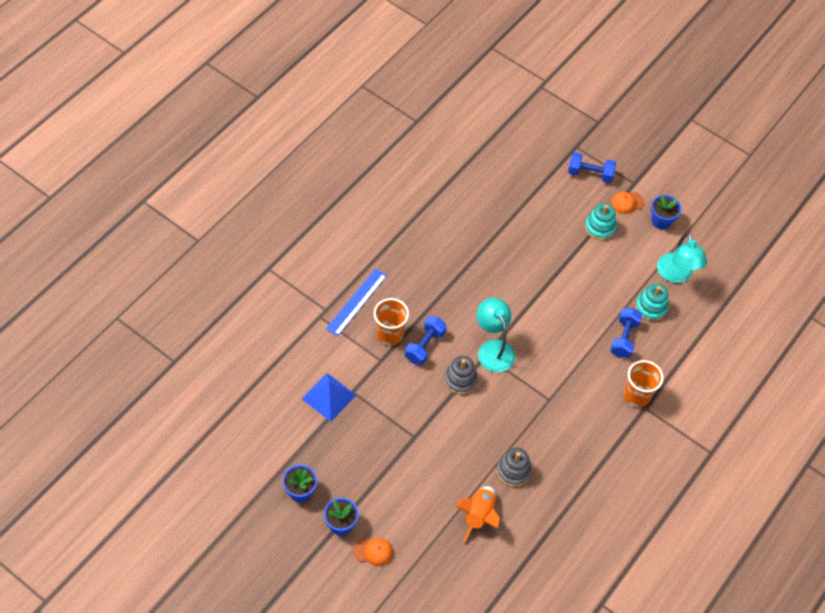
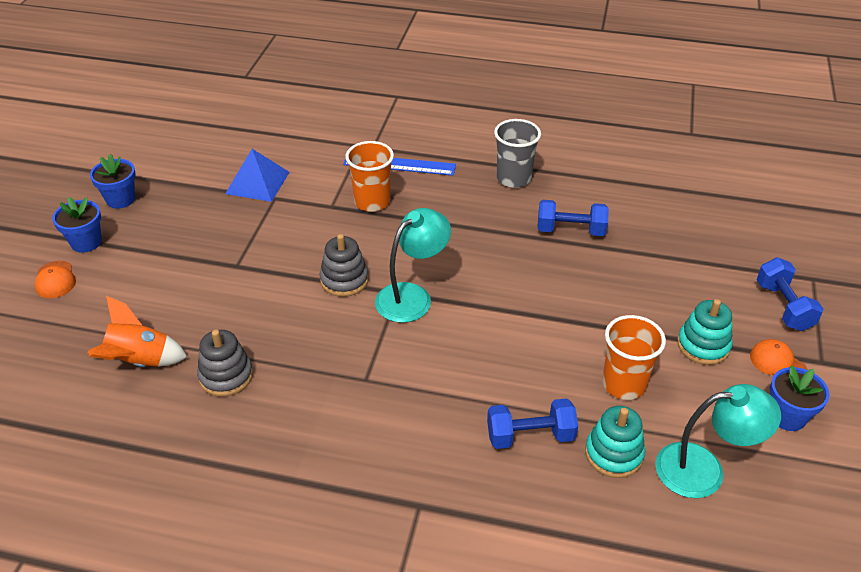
camera: 70 degrees right, 15 degrees down
blue dumbbell [405,316,447,365] -> blue dumbbell moved to [538,200,609,236]
orange cup [624,360,664,408] -> orange cup moved to [602,315,666,400]
turquoise lamp [657,232,707,283] -> turquoise lamp turned 150 degrees counterclockwise [655,384,781,498]
none -> grey cup [494,119,541,188]

